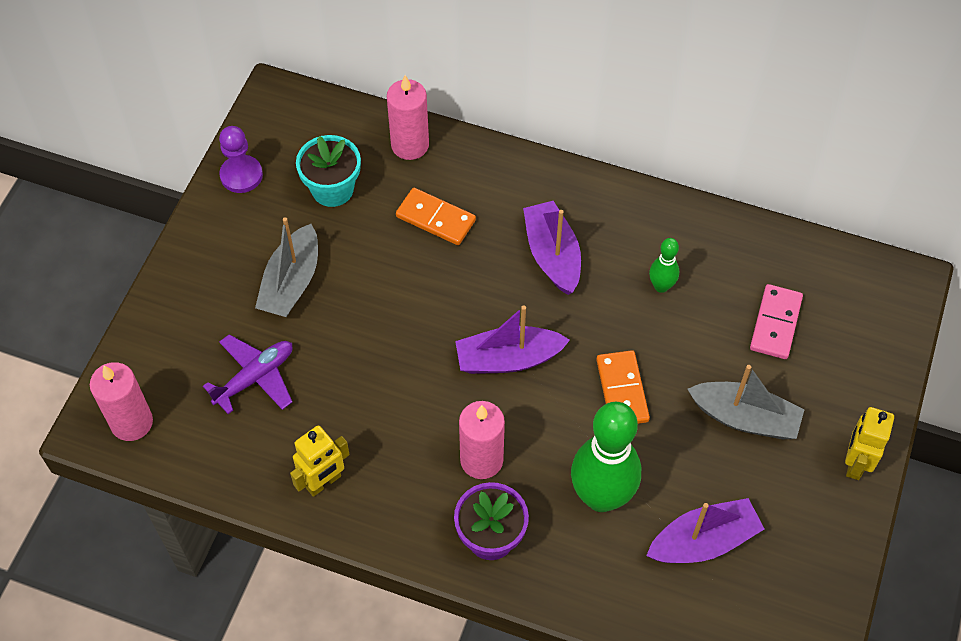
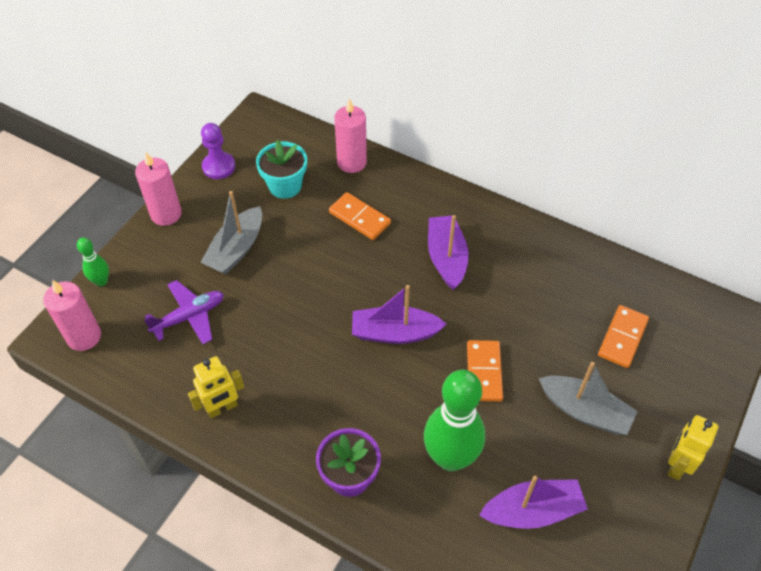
camera: 10 degrees right, 5 degrees down
pink candle [459,401,505,479] -> pink candle moved to [135,152,182,226]
green bowling pin [649,238,679,293] -> green bowling pin moved to [77,237,109,286]
pink domino [750,284,803,359] -> orange domino [598,305,649,368]

